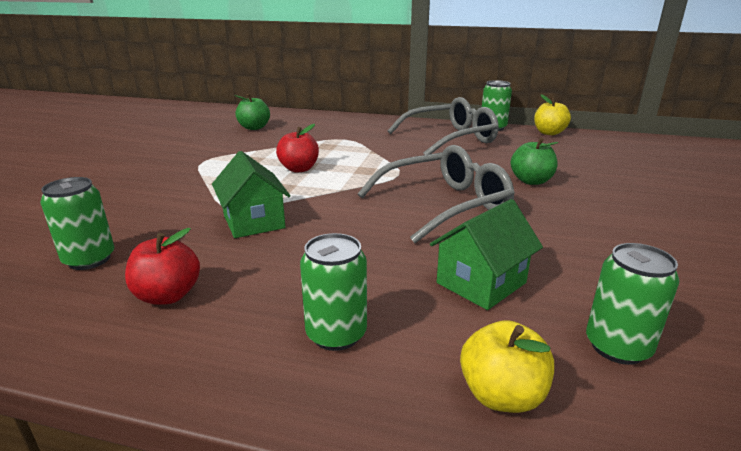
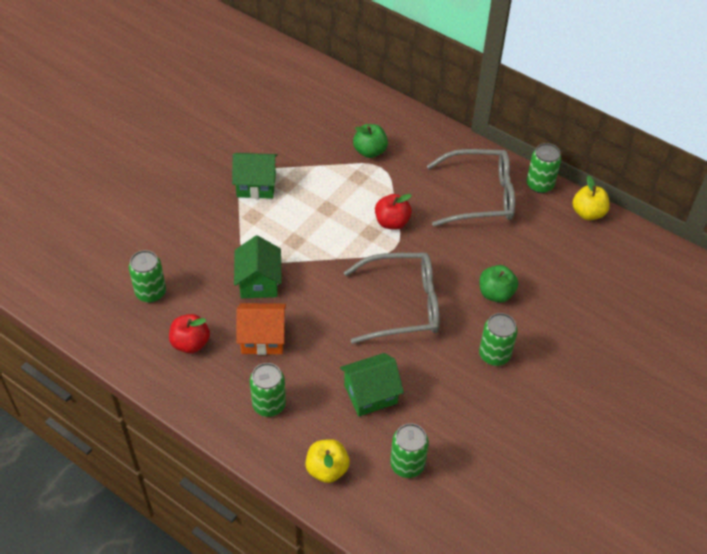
camera: 20 degrees right, 25 degrees up
green apple [235,94,270,130] -> green apple moved to [353,124,388,158]
red apple [276,124,319,173] -> red apple moved to [375,194,412,230]
none -> green house [232,153,278,199]
none -> orange house [236,303,286,355]
none -> green can [479,313,518,366]

